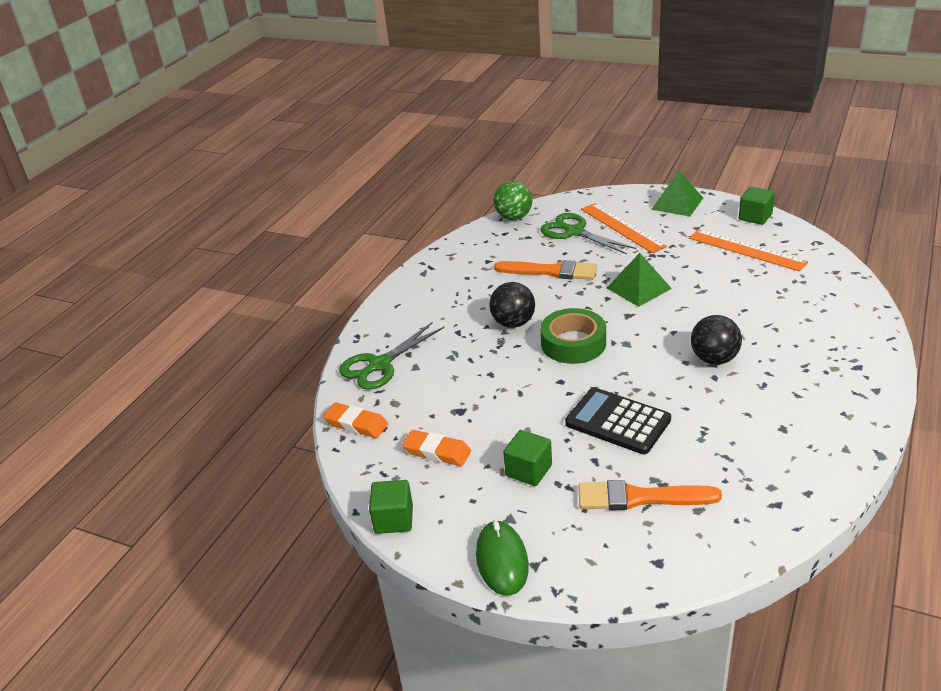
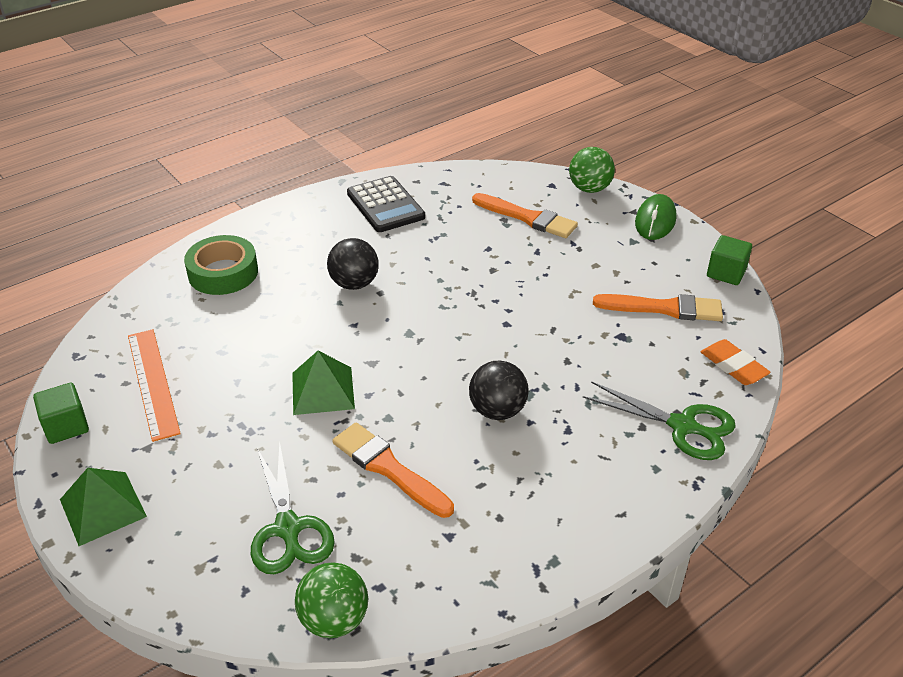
camera: 155 degrees left, 5 degrees up
green scissors [339,322,444,390] -> green scissors turned 45 degrees clockwise [583,381,736,460]
orange eraser [402,430,471,466] -> orange brush [593,294,723,321]
green cube [503,430,552,486] -> none
green tape [540,308,606,364] -> green tape moved to [184,235,258,295]
black calculator [565,388,671,454] -> black calculator moved to [347,176,425,232]
orange ruler [581,203,667,253] -> none
none -> green ball [569,147,615,193]

